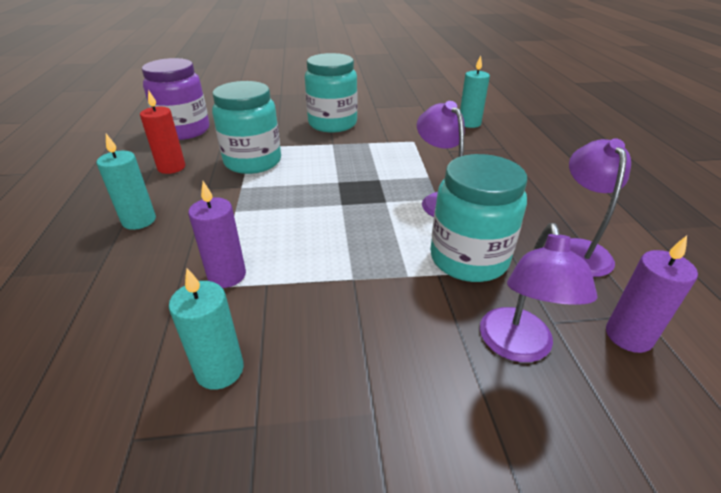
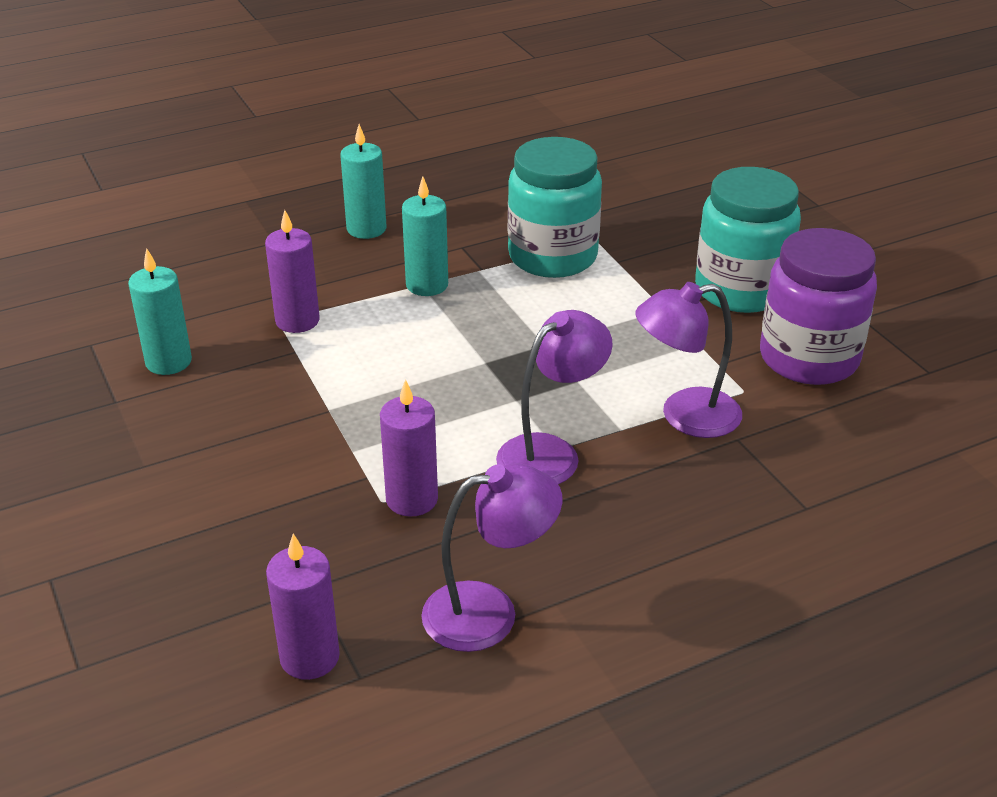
camera: 70 degrees right, 0 degrees up
red candle [140,90,185,174] -> none
purple jar [142,58,210,140] -> purple jar moved to [760,228,877,385]
turquoise jar [430,154,527,282] -> purple candle [380,379,438,517]
turquoise candle [460,56,490,128] -> turquoise candle moved to [402,176,448,296]
purple lamp [480,223,598,362] -> purple lamp moved to [635,282,742,438]

